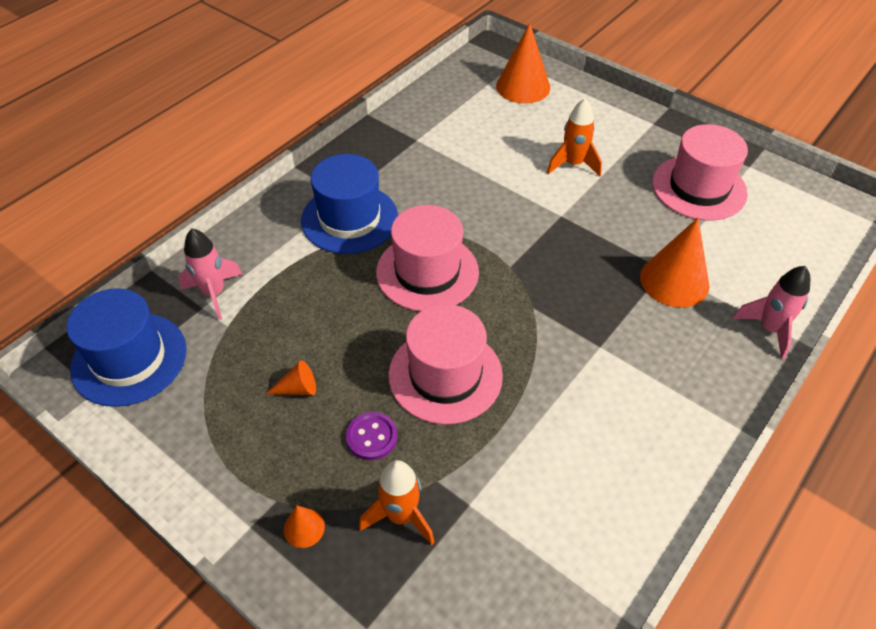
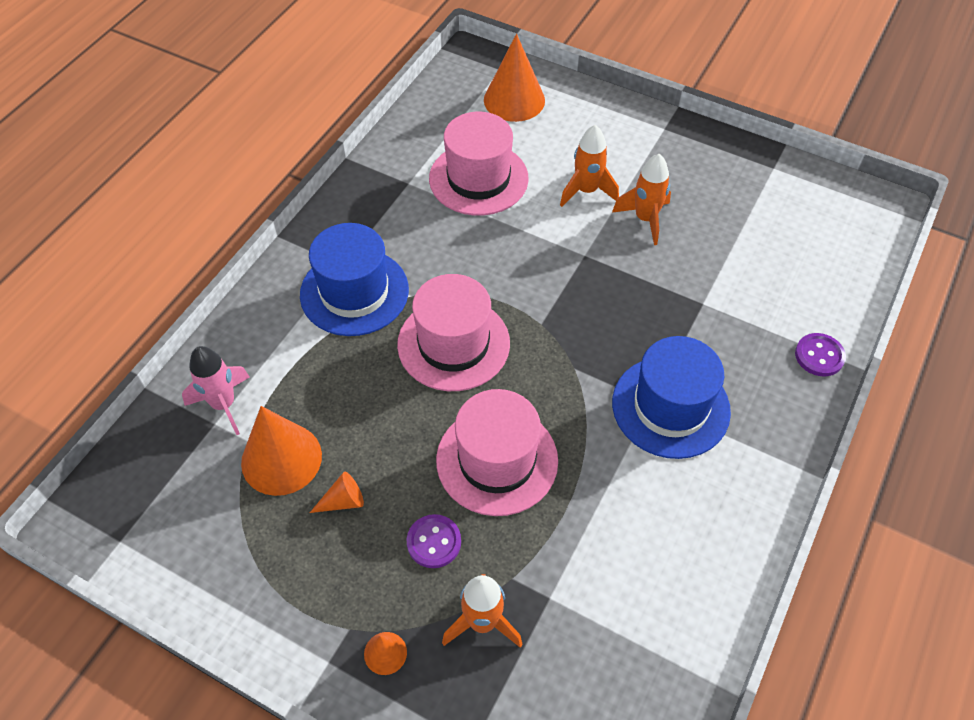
camera: 10 degrees left, 5 degrees up
blue hat [66,288,187,407] -> blue hat moved to [612,336,731,459]
orange cone [640,218,709,308] -> orange cone moved to [241,406,322,496]
pink hat [652,124,748,220] -> pink hat moved to [429,112,529,216]
pink rocket [733,266,810,359] -> purple button [795,333,846,376]
none -> orange rocket [612,154,671,245]

